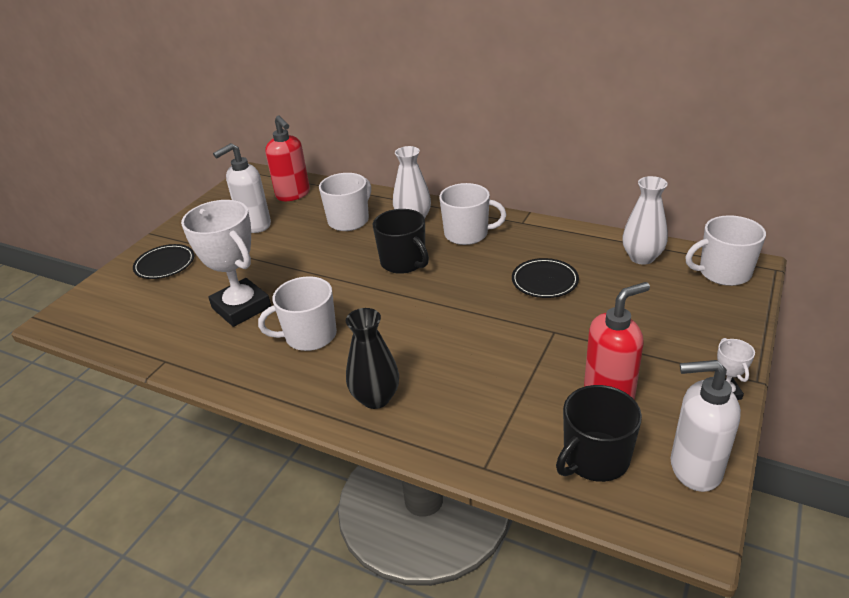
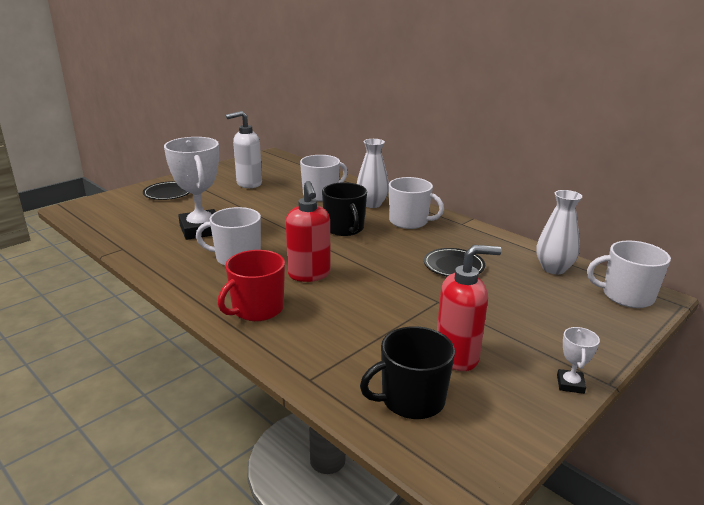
camera: 15 degrees right, 10 degrees down
red soap dispenser [265,116,310,201] -> red soap dispenser moved to [286,181,330,282]
black vase [346,308,399,409] -> red mug [218,250,285,321]
white soap dispenser [671,360,741,492] -> none

